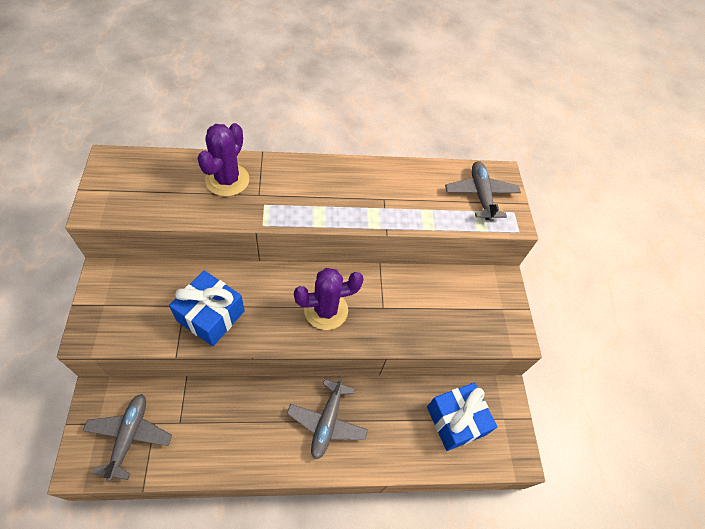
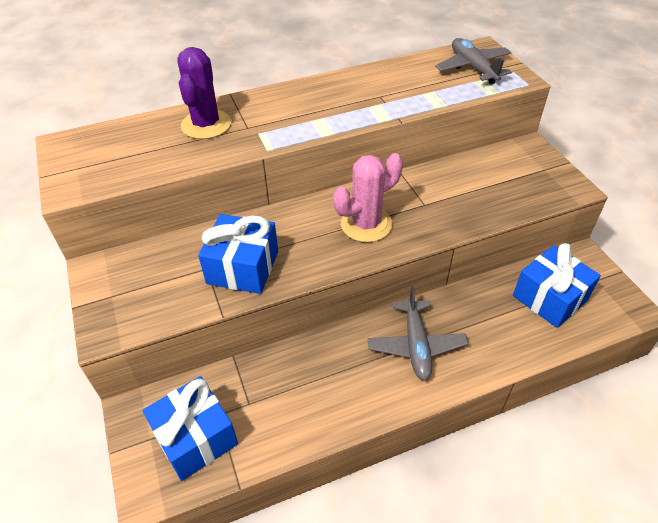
camera: 10 degrees left, 10 degrees down
grey plane [83,394,172,481] -> blue gift [142,376,238,481]
purple cactus [294,268,364,330] -> pink cactus [333,153,403,242]

